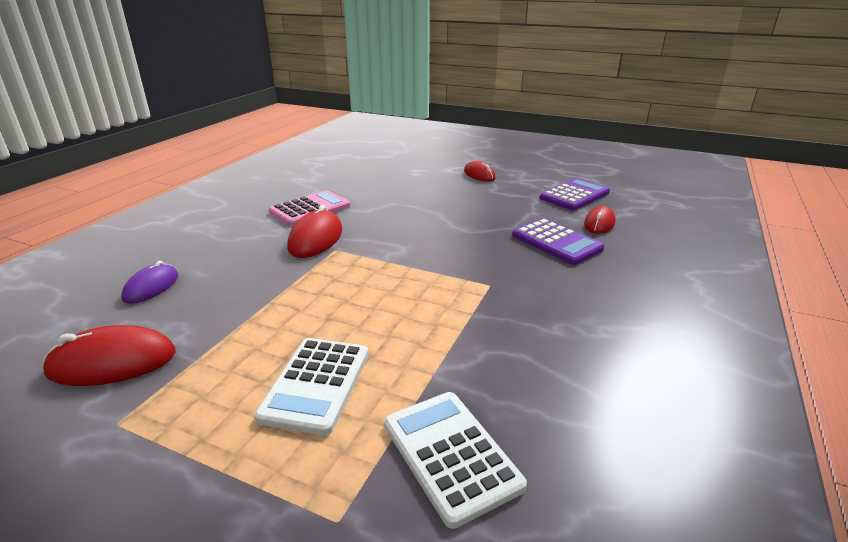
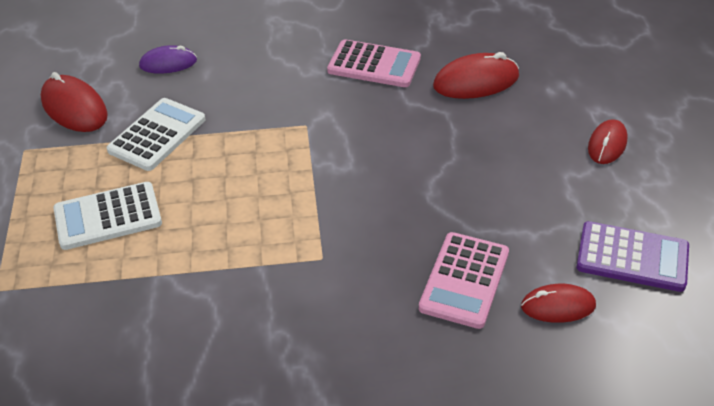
camera: 60 degrees right, 15 degrees up
red mouse [287,205,342,258] -> red mouse moved to [433,52,519,99]
white calculator [384,392,527,529] -> white calculator moved to [107,98,205,171]
purple calculator [512,218,604,265] -> pink calculator [419,232,509,329]

